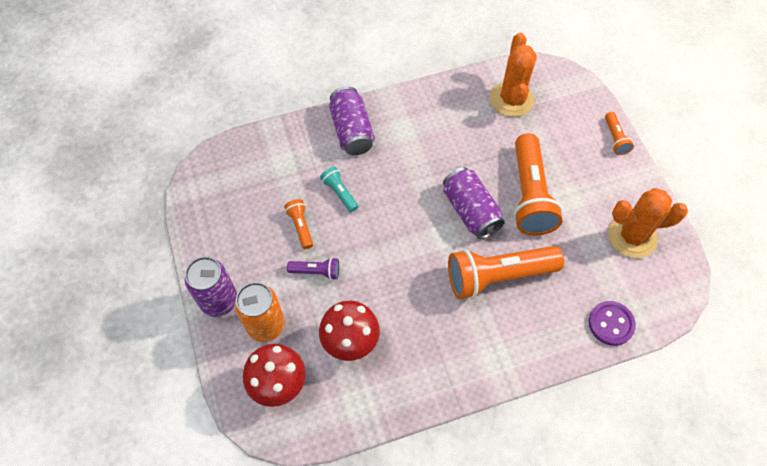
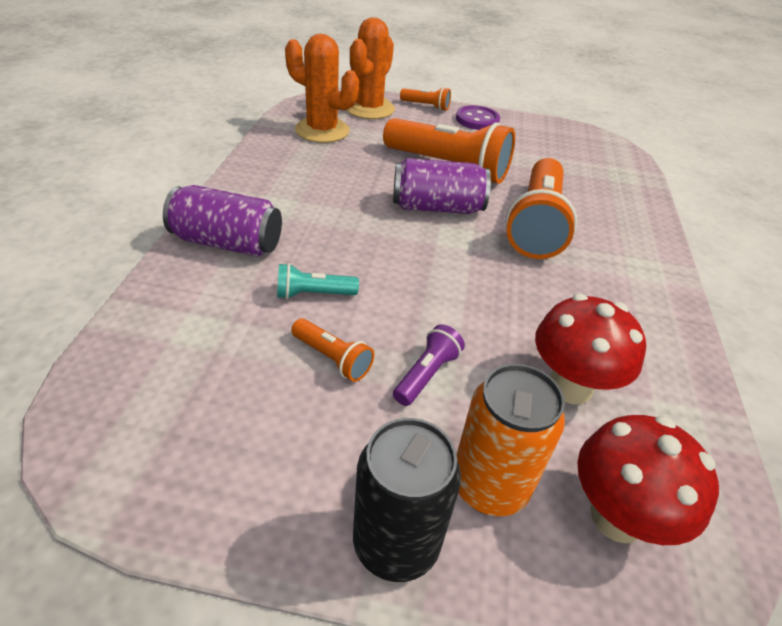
camera: 65 degrees left, 20 degrees down
purple can [185,257,237,317] -> black can [353,418,461,582]
orange flashlight [284,199,313,249] -> orange flashlight turned 150 degrees counterclockwise [291,319,374,382]
purple button [589,301,636,346] -> purple button moved to [456,105,500,130]
orange cactus [608,188,688,258] -> orange cactus moved to [346,17,395,119]

